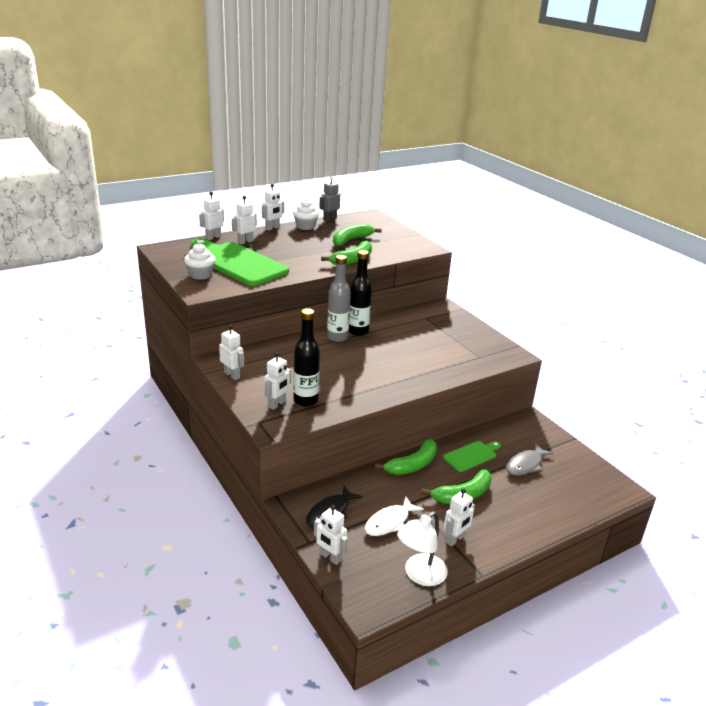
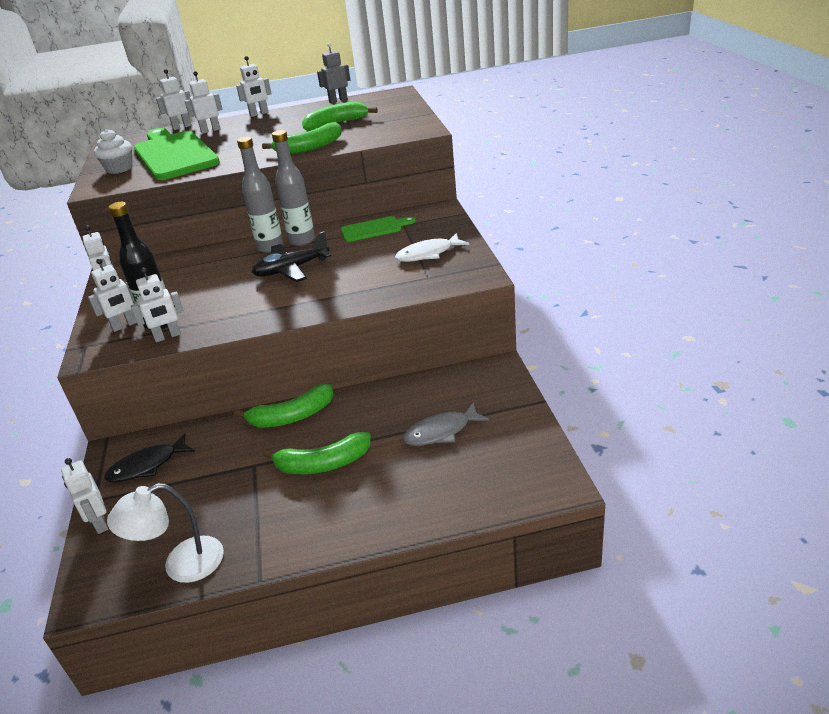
camera: 25 degrees right, 5 degrees up
white cupcake [293,199,319,230] -> none
black bottle [349,250,372,336] -> grey bottle [272,130,315,246]
white fish [365,496,423,536] -> white fish moved to [395,233,469,262]
green cutting board [443,441,501,472] -> green cutting board moved to [341,216,416,242]
white robot [444,488,475,547] -> white robot moved to [131,268,184,342]
none -> black plane [252,231,331,282]

